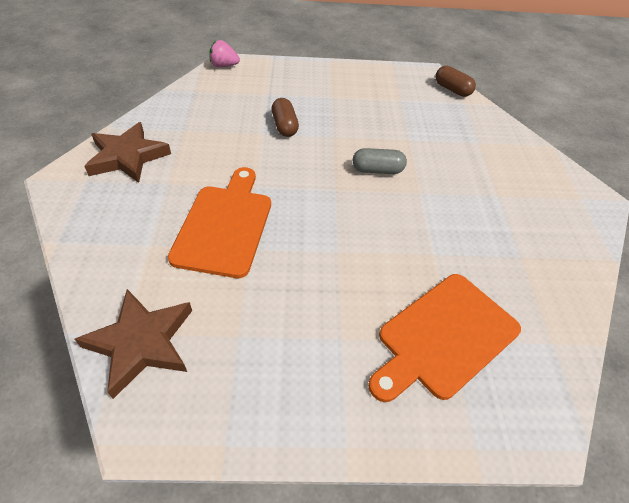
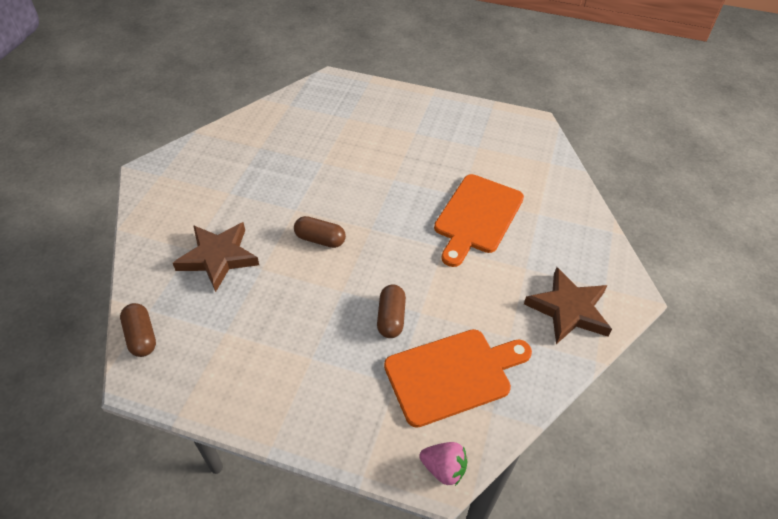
camera: 160 degrees left, 0 degrees up
brown star [75,289,192,399] -> brown star moved to [173,222,259,292]
grey capsule [353,148,407,174] -> brown capsule [294,216,346,248]
orange cutting board [368,274,521,402] -> orange cutting board moved to [384,329,532,428]

